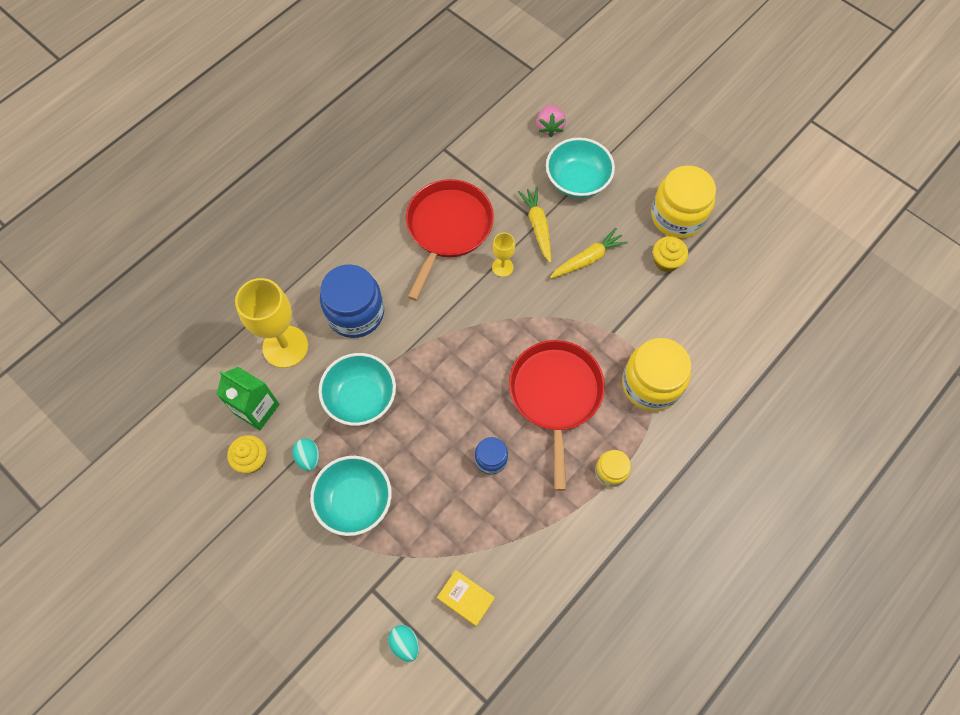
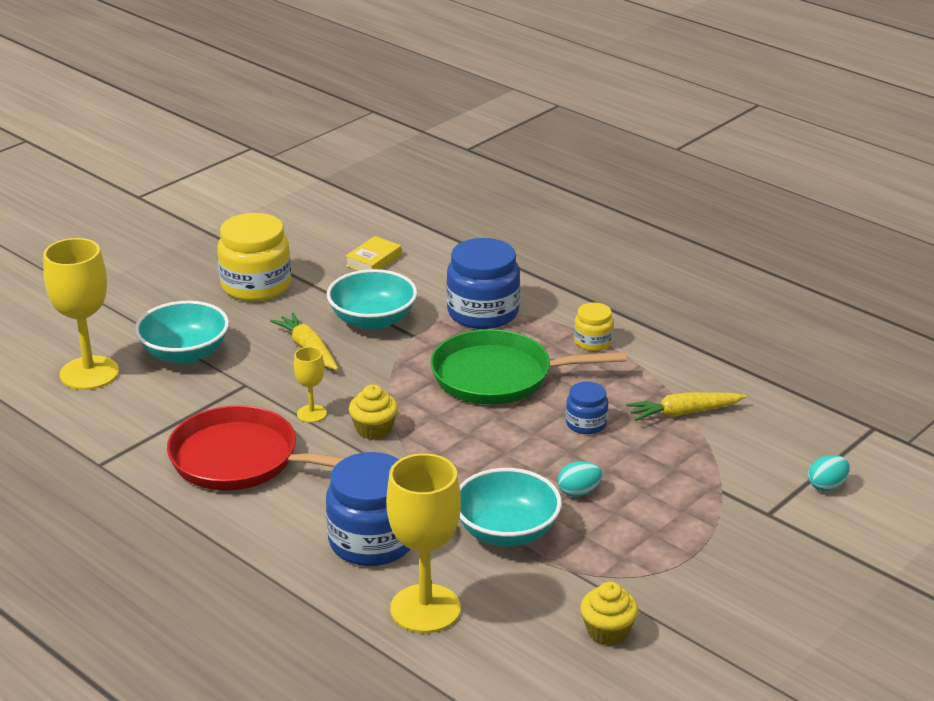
camera: 90 degrees left, 35 degrees down
green carton [216,367,280,430] -> none
turquoise egg [292,438,319,471] -> turquoise egg moved to [558,461,602,497]
turquoise bowl [310,456,392,536] -> turquoise bowl moved to [327,269,417,330]
yellow book [437,570,495,626] -> yellow book moved to [345,236,401,271]
red pan [509,340,605,491] -> green pan [430,329,627,404]
yellow carrot [518,187,551,263] -> yellow carrot moved to [626,392,746,421]
pink strawberry [536,104,566,137] -> yellow goblet [43,238,119,390]
yellow jar [622,338,691,411] -> blue jar [446,238,520,329]
yellow cupcake [653,236,688,272] -> yellow cupcake moved to [349,385,398,440]

